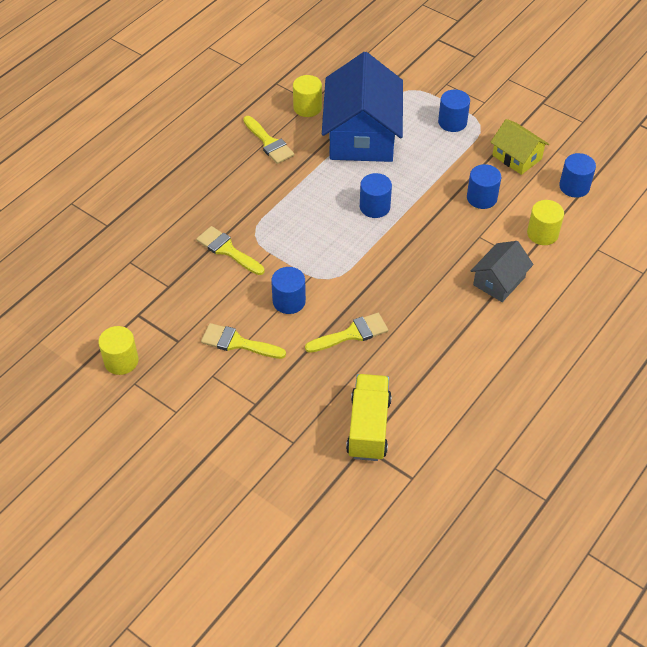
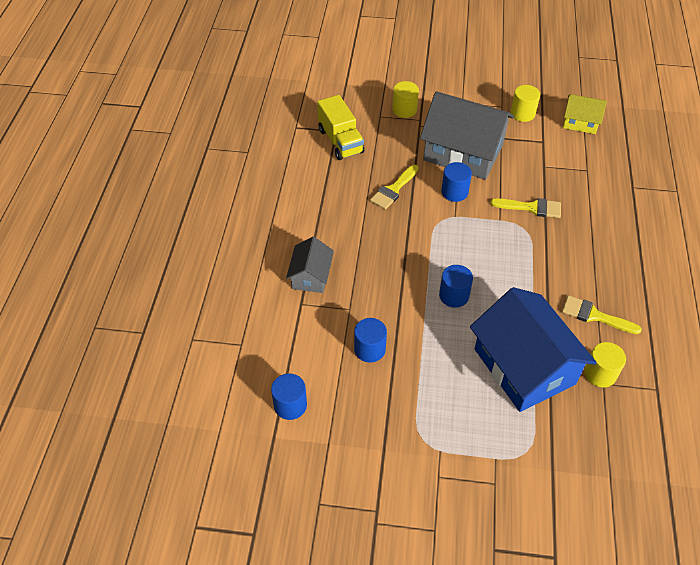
camera: 150 degrees right, 0 degrees up
yellow brush [201,323,286,359] -> grey house [420,91,514,180]
blue cylinder [438,90,470,132] -> none
yellow house [490,119,549,175] -> yellow house moved to [563,94,607,134]
yellow cylinder [527,200,564,245] -> yellow cylinder moved to [392,81,419,118]

